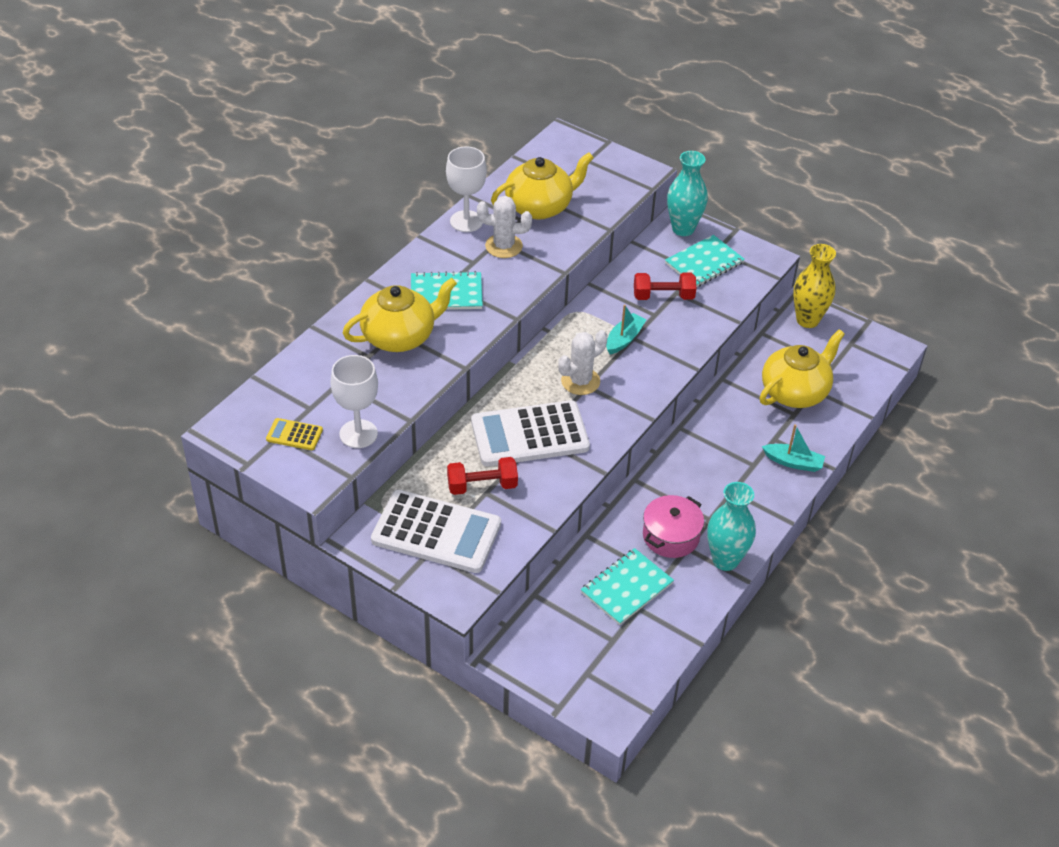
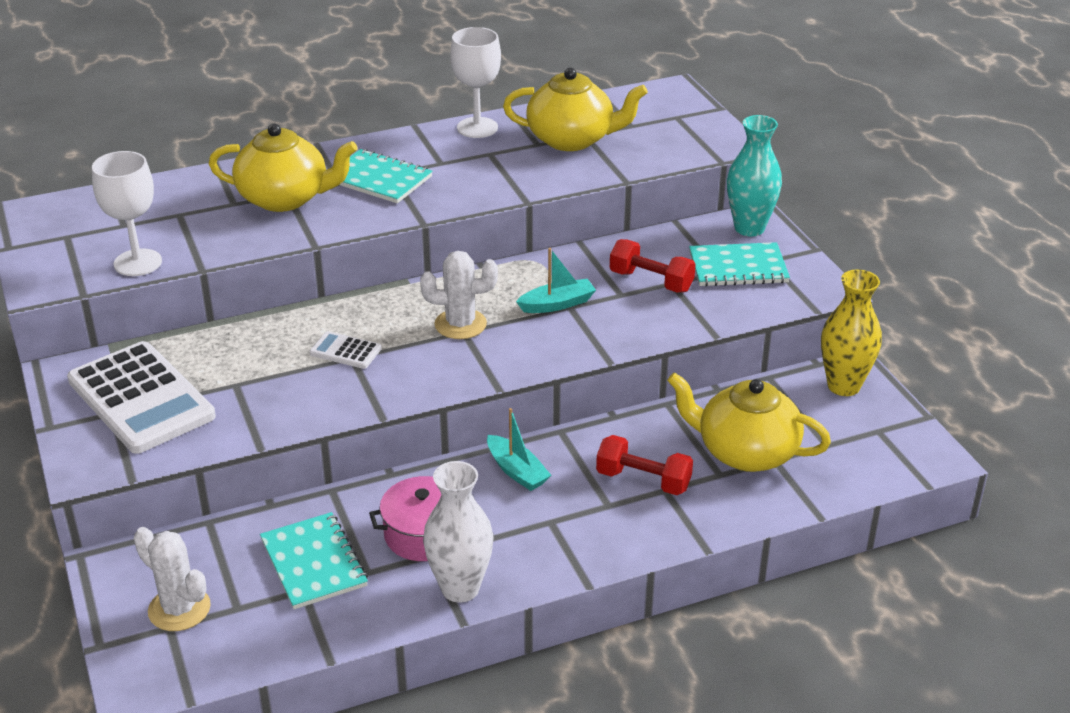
camera: 35 degrees right, 10 degrees down
yellow calculator [266,418,323,450] -> none
red dumbbell [447,457,518,495] -> red dumbbell moved to [596,435,693,495]
white calculator [471,400,590,466] -> white calculator [310,331,382,369], size x0.44
white cactus [477,196,532,258] -> white cactus moved to [134,527,211,631]
turquoise notebook [581,548,674,625] -> turquoise notebook turned 75 degrees clockwise [260,512,368,609]
turquoise vase [707,482,756,571] -> white vase [423,461,494,603]
yellow teapot [760,329,845,408] -> yellow teapot turned 150 degrees counterclockwise [667,372,831,472]
turquoise boat [762,424,825,472] -> turquoise boat moved to [487,408,551,491]

